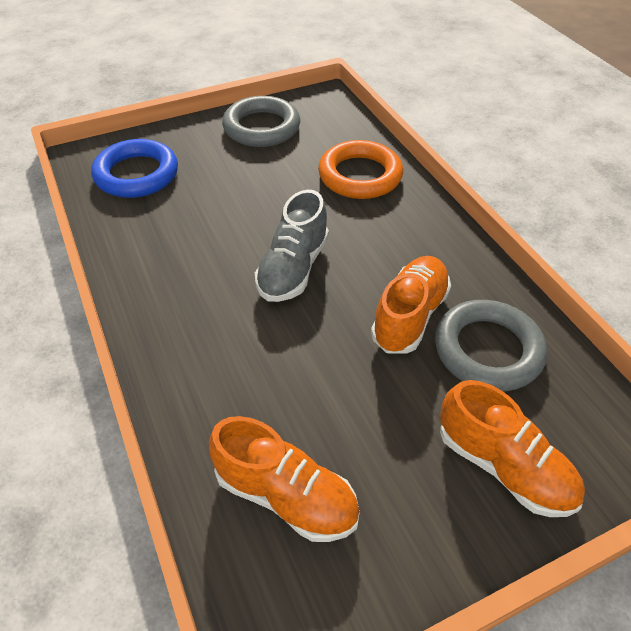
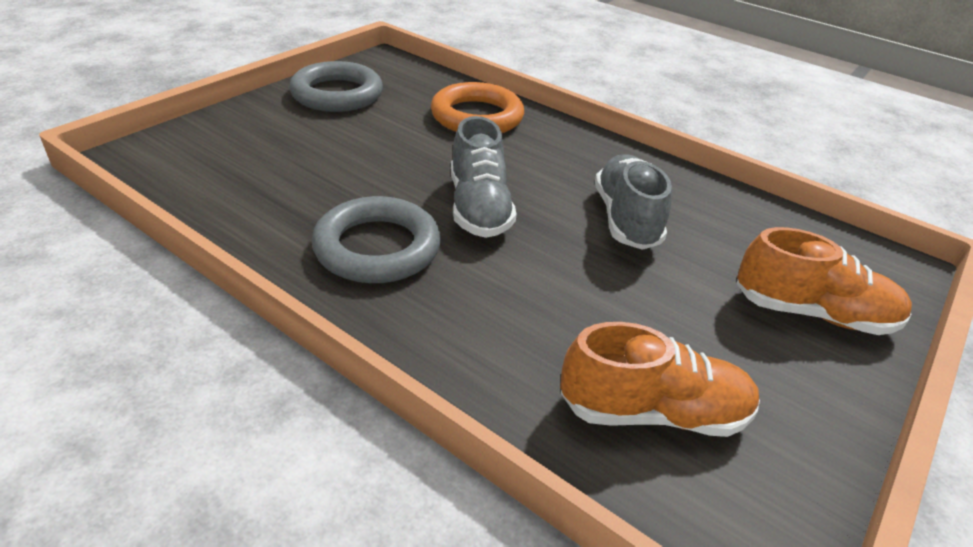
camera: 30 degrees left, 10 degrees down
blue ring [91,139,178,198] -> none
orange shoe [371,256,451,354] -> grey shoe [595,154,672,250]
grey ring [435,300,547,392] -> grey ring moved to [312,196,441,283]

